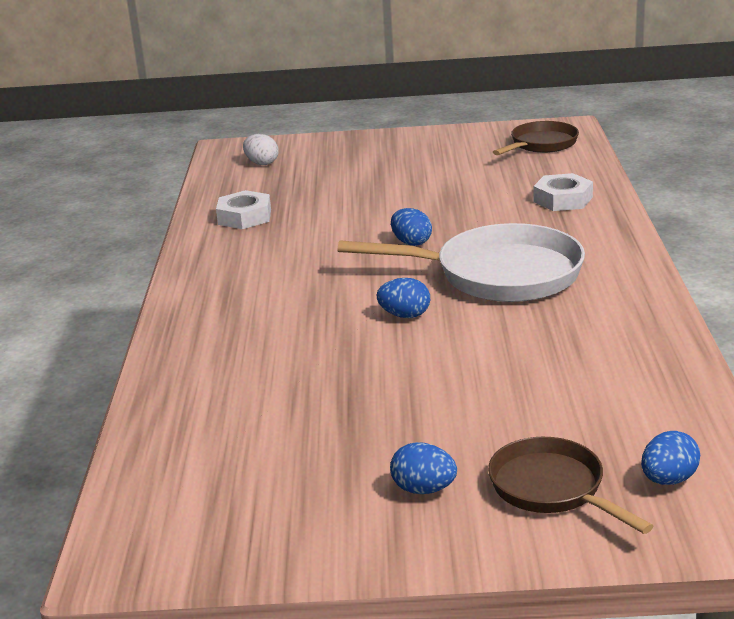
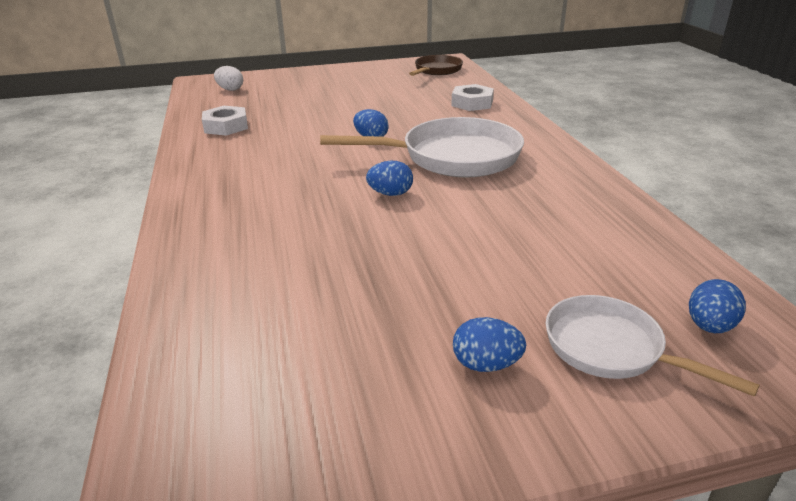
camera: 15 degrees left, 5 degrees up
brown pan [488,437,654,534] -> white pan [546,295,760,397]

